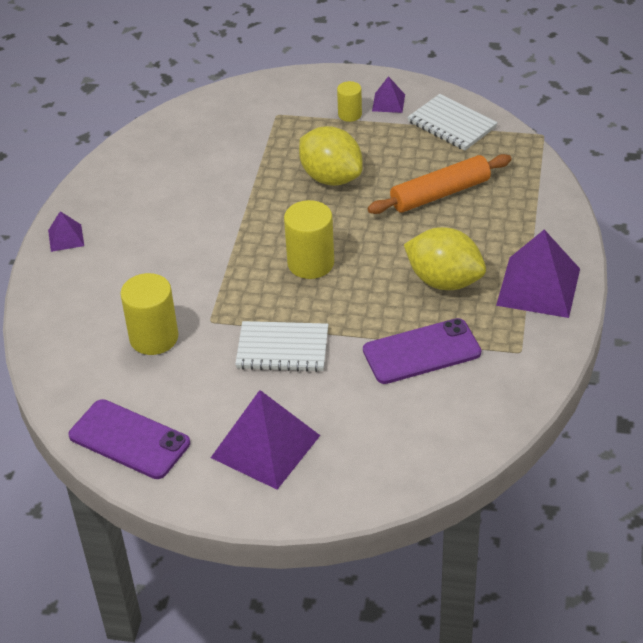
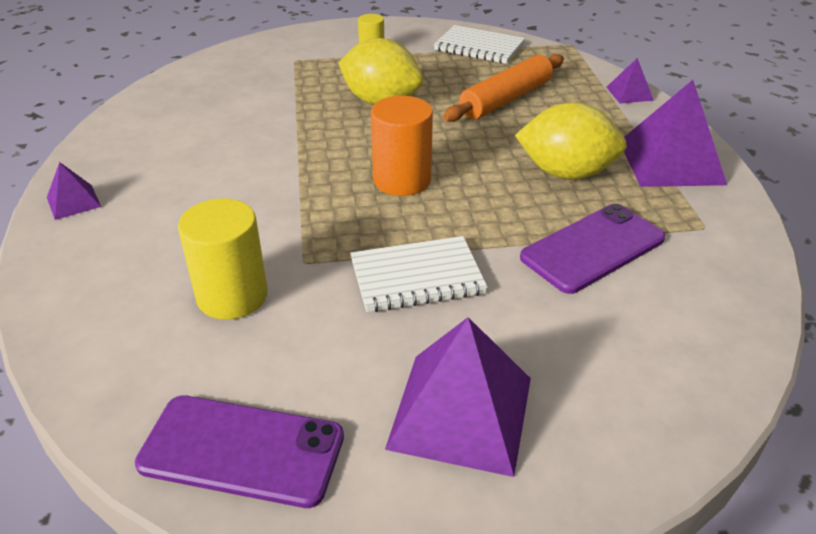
camera: 20 degrees left, 5 degrees down
yellow cylinder [284,200,334,279] -> orange cylinder [371,96,433,196]
purple pyramid [372,76,405,113] -> purple pyramid moved to [606,58,654,104]

